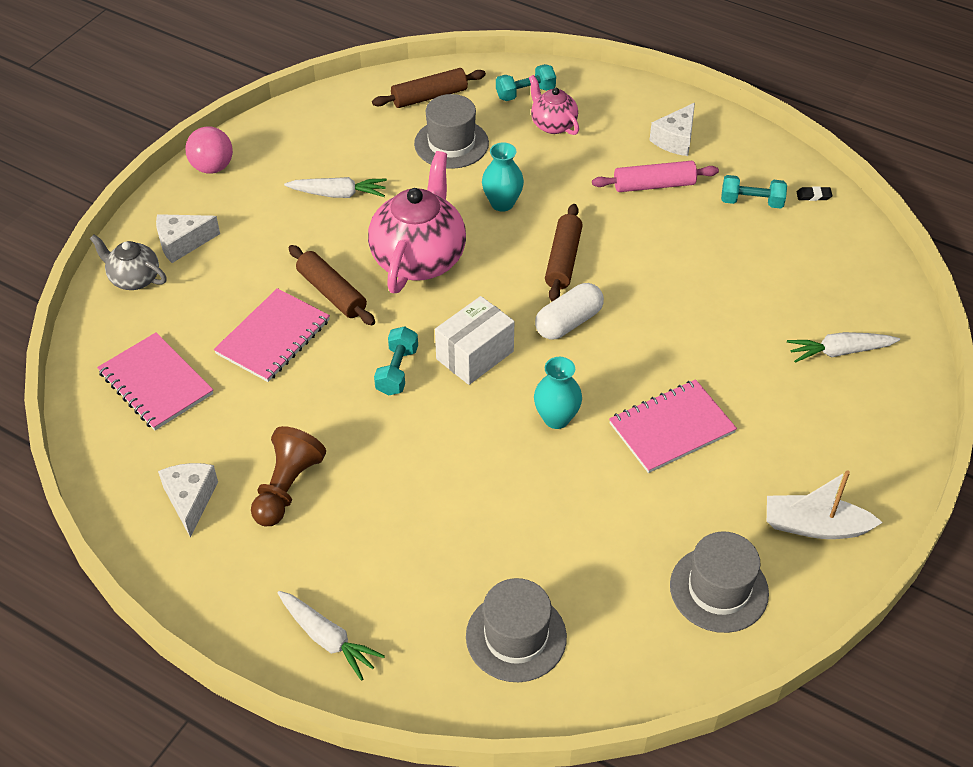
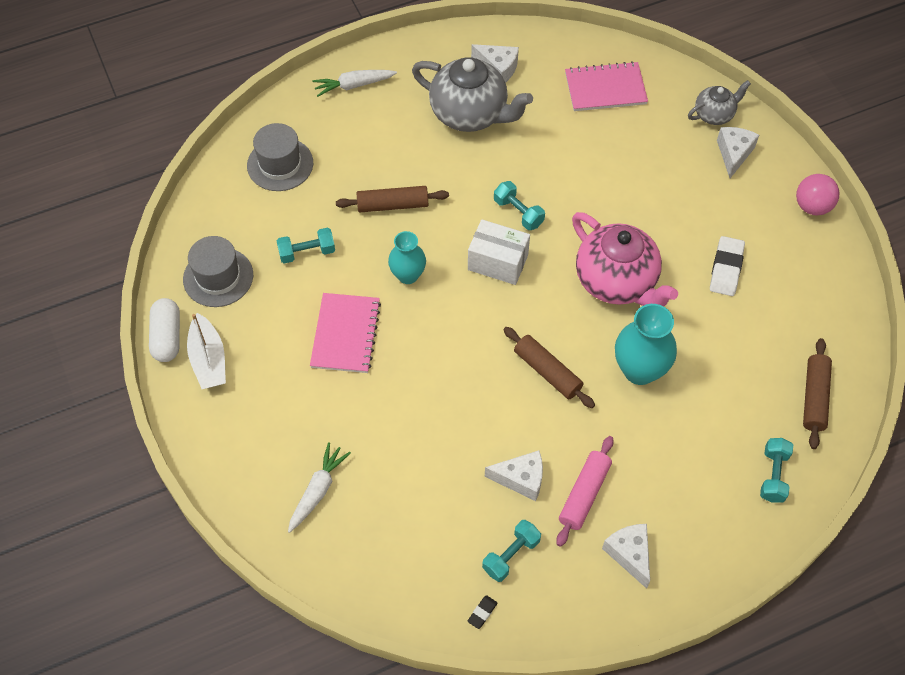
camera: 125 degrees right, 10 degrees up
pink notebook [214,288,330,382] -> none
brown pawn [251,426,326,526] -> grey teapot [412,57,533,132]
white carrot [284,177,387,198] -> white eraser [710,236,745,296]
brown rolling pin [289,245,375,325] -> brown rolling pin moved to [336,186,449,212]
grey hat [414,94,489,169] -> none
white box [435,296,514,385] -> white box turned 60 degrees counterclockwise [468,219,530,285]
turquoise vase [482,142,524,212] -> turquoise vase [615,304,677,385], size x1.54
pink teapot [529,75,579,135] -> none
white capsule [535,283,604,340] -> white capsule moved to [149,298,180,362]
white boat [767,470,883,539] -> white boat turned 120 degrees clockwise [187,313,226,389]
none -> turquoise dumbbell [276,228,335,264]
none -> white cheese [485,450,543,501]

